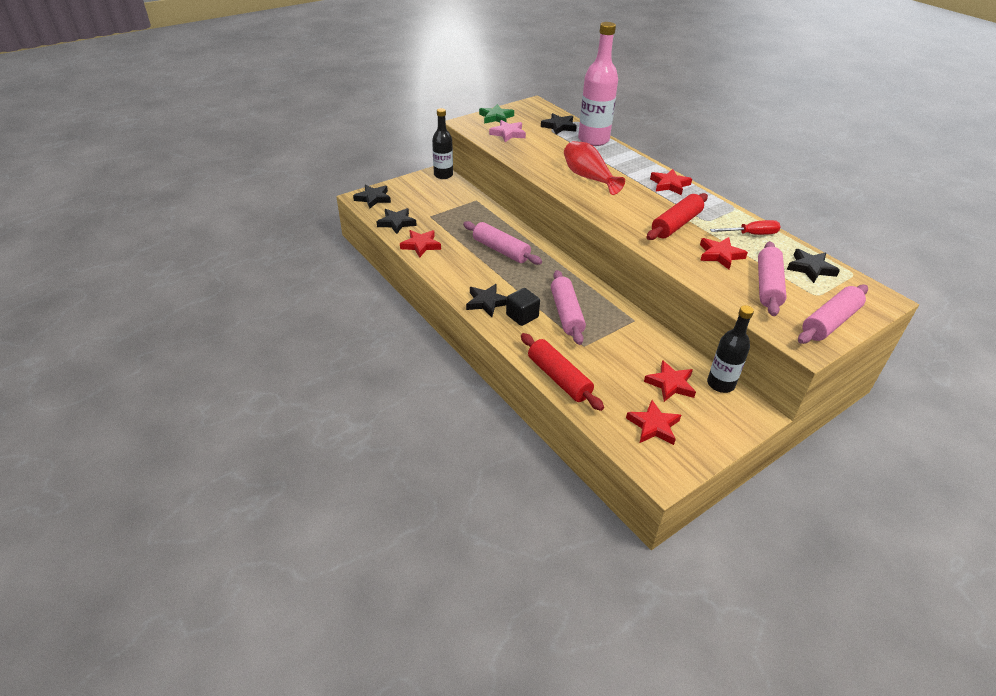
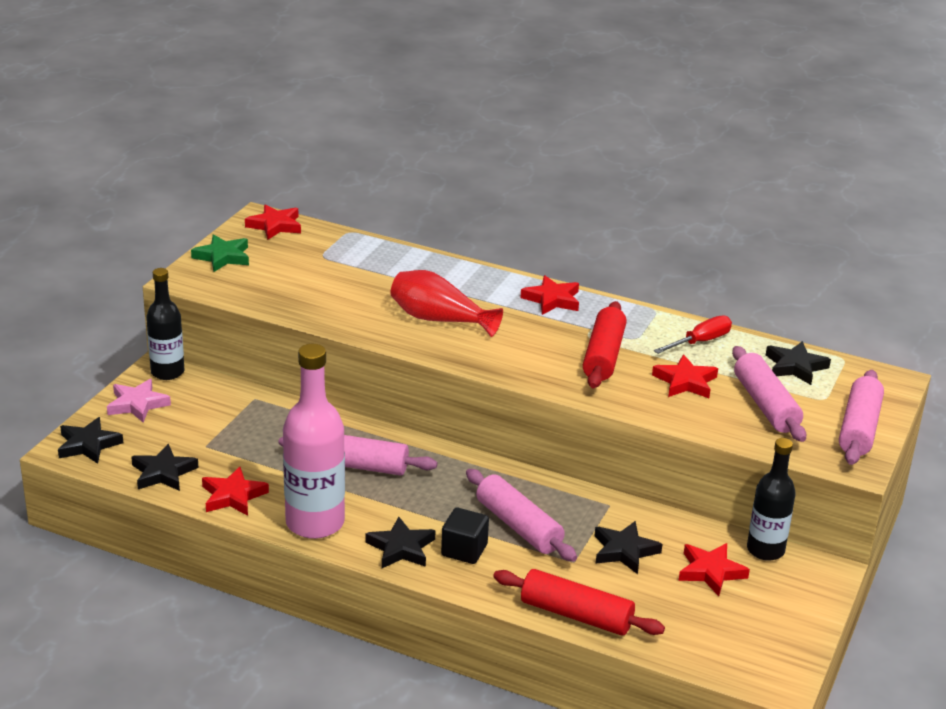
camera: 30 degrees left, 10 degrees down
pink star [489,120,526,142] -> pink star moved to [107,379,171,423]
black star [541,113,577,135] -> black star moved to [595,521,663,574]
pink bottle [578,22,618,146] -> pink bottle moved to [283,344,345,539]
red star [626,400,681,445] -> red star moved to [245,204,301,240]

